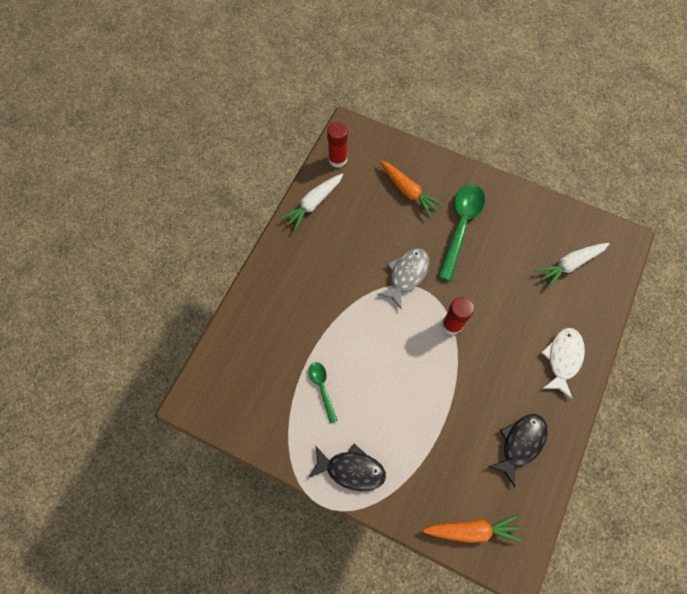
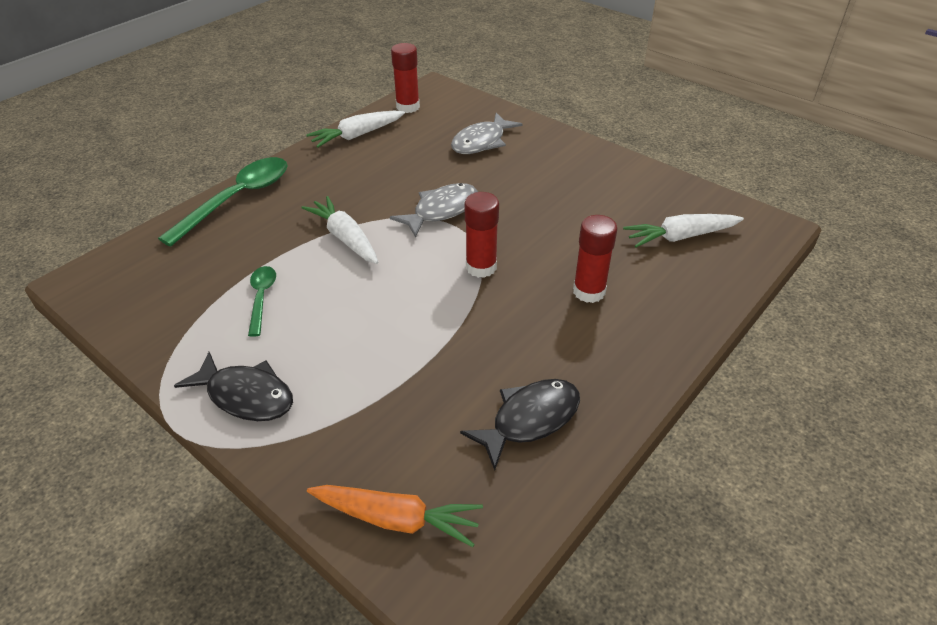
camera: 15 degrees right, 25 degrees down
orange carrot [380,161,444,217] -> grey fish [451,113,523,154]
green spoon [438,184,485,281] -> green spoon moved to [158,157,288,247]
white fish [541,328,585,399] -> none
none -> white carrot [301,196,379,264]
none -> red glue stick [573,215,618,303]

